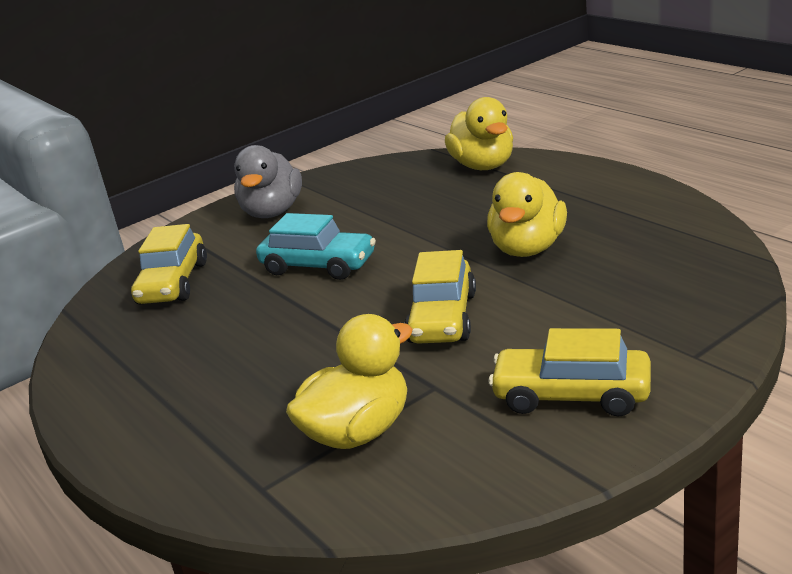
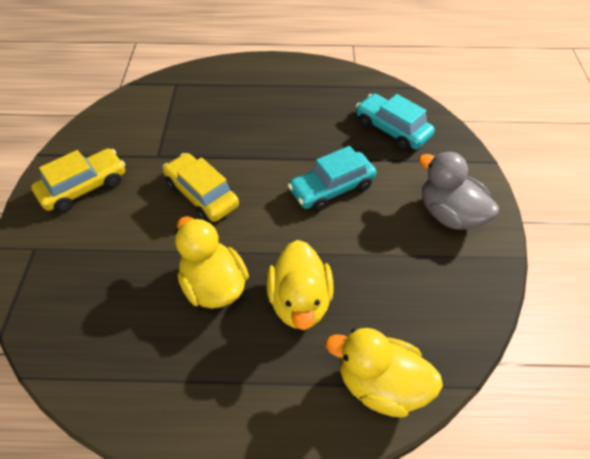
camera: 125 degrees right, 25 degrees up
yellow car [131,224,207,304] -> turquoise car [356,93,435,151]
yellow duck [286,314,413,449] -> yellow duck moved to [266,240,334,330]

